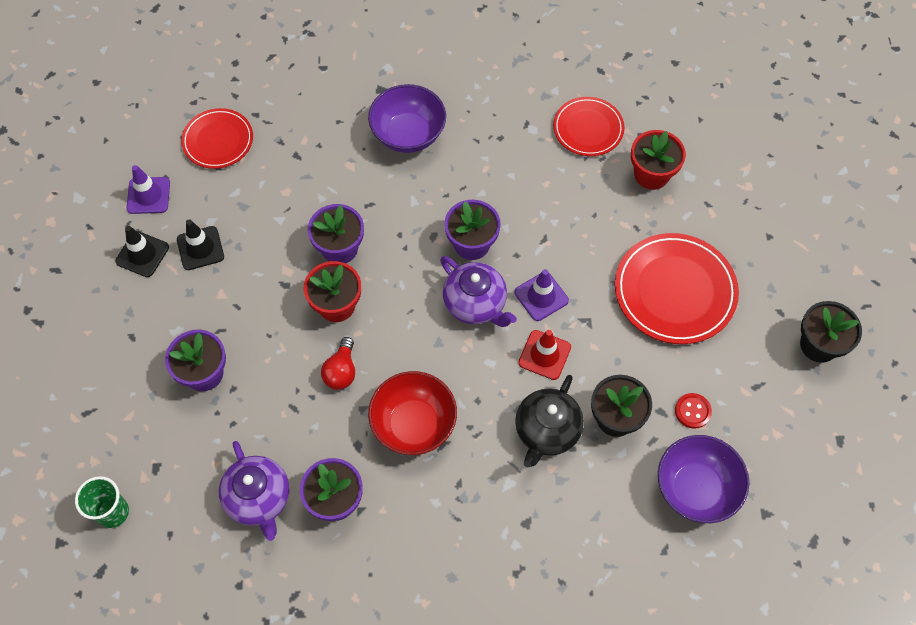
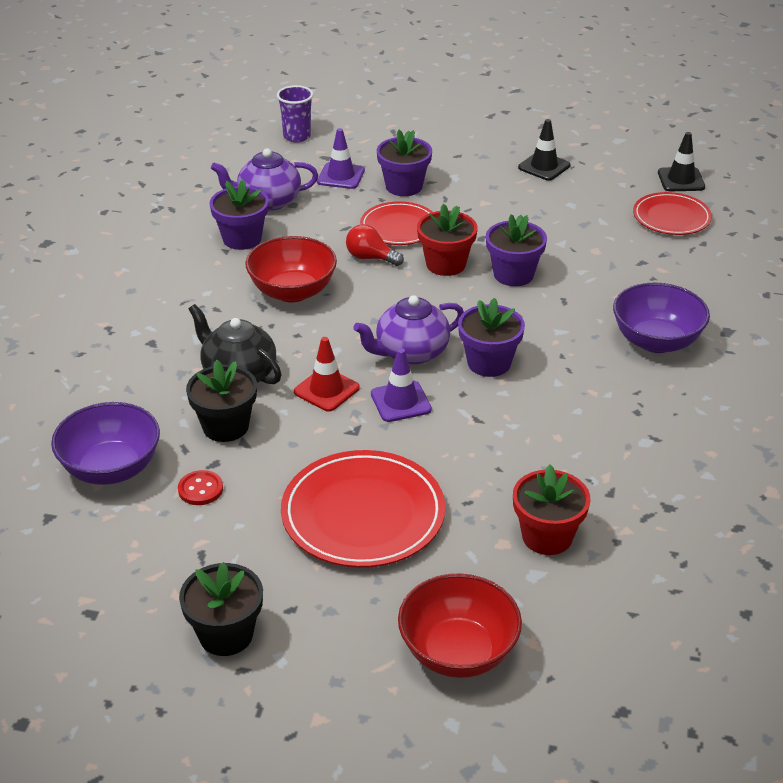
camera: 105 degrees right, 25 degrees down
green cup [75,476,129,528] -> purple cup [277,85,313,142]
purple traffic cone [127,165,170,214] -> purple traffic cone moved to [317,128,365,189]
black traffic cone [177,219,224,270] -> black traffic cone moved to [658,132,705,191]
red plate [553,97,625,156] -> red plate moved to [360,201,433,245]
none -> red bowl [398,573,522,678]

